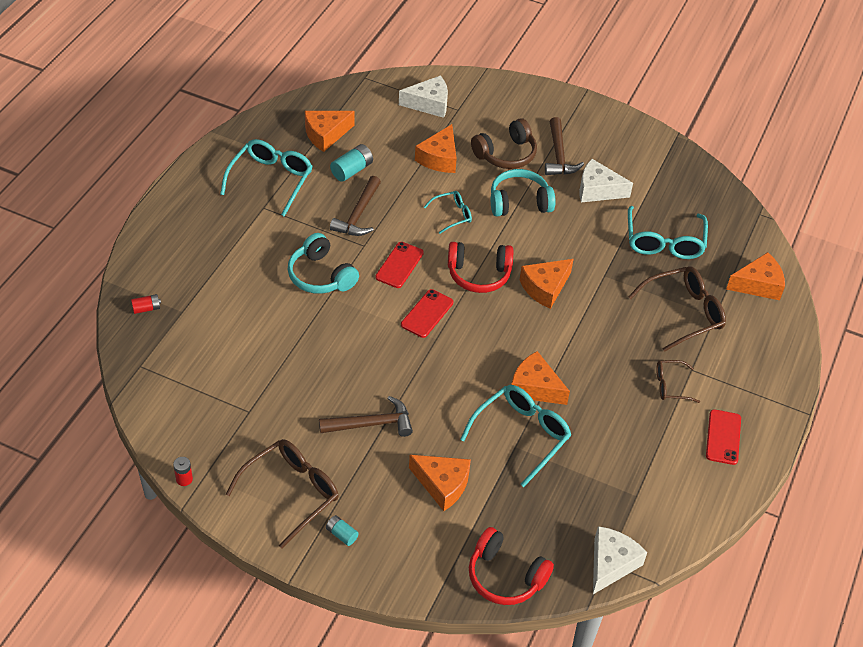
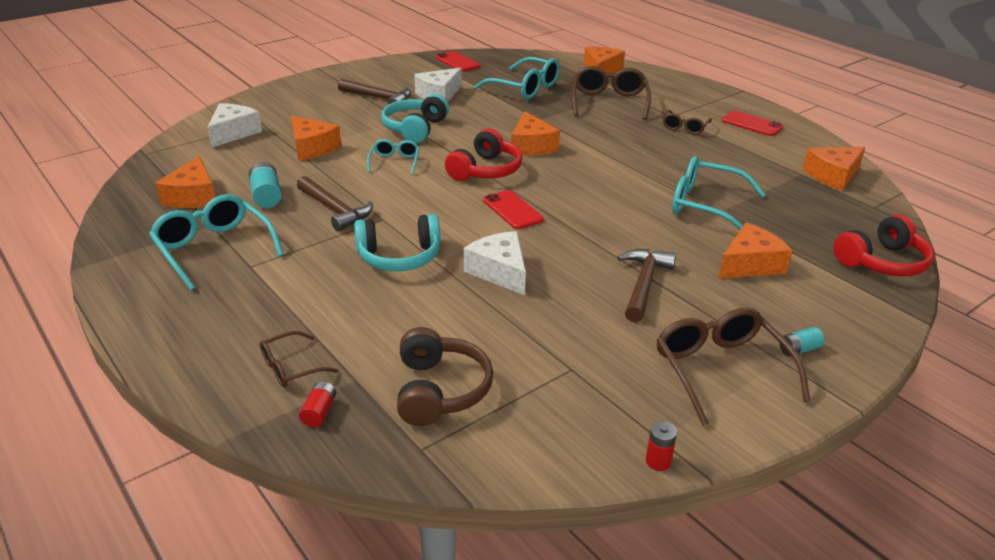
camera: 60 degrees left, 15 degrees down
red phone [375,242,424,288] -> red phone moved to [436,51,480,72]
turquoise glasses [460,385,571,487] -> turquoise glasses turned 45 degrees counterclockwise [672,156,766,230]
brown headphones [471,118,537,169] -> brown headphones moved to [397,327,493,426]
orange cheese [511,351,570,405] -> orange cheese moved to [803,147,865,191]
white cheese [593,526,647,594] -> white cheese moved to [464,231,526,295]
none -> brown glasses [260,331,339,388]

